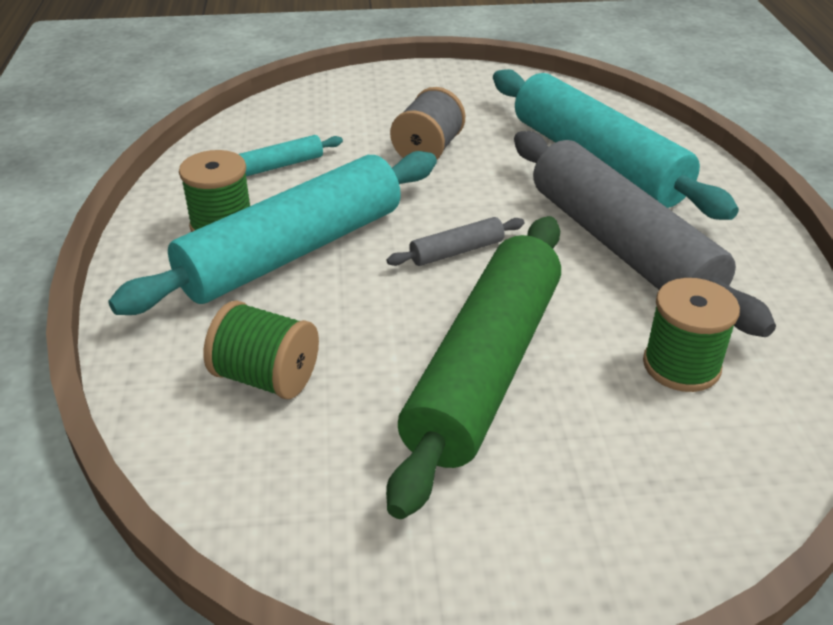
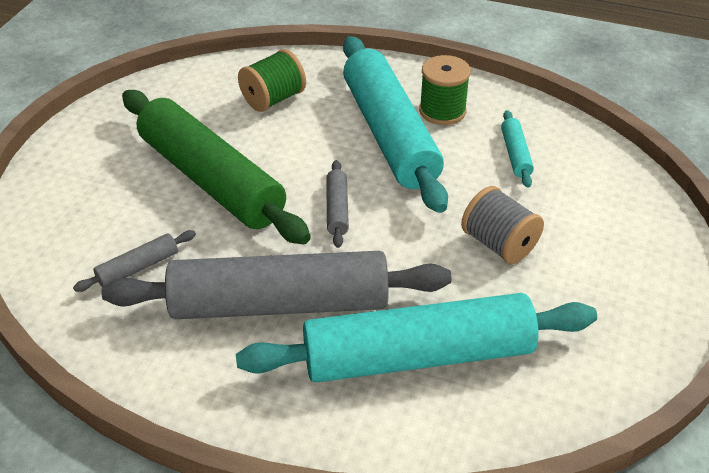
camera: 115 degrees right, 5 degrees up
green spool [643,278,740,392] -> grey rolling pin [73,230,196,292]

